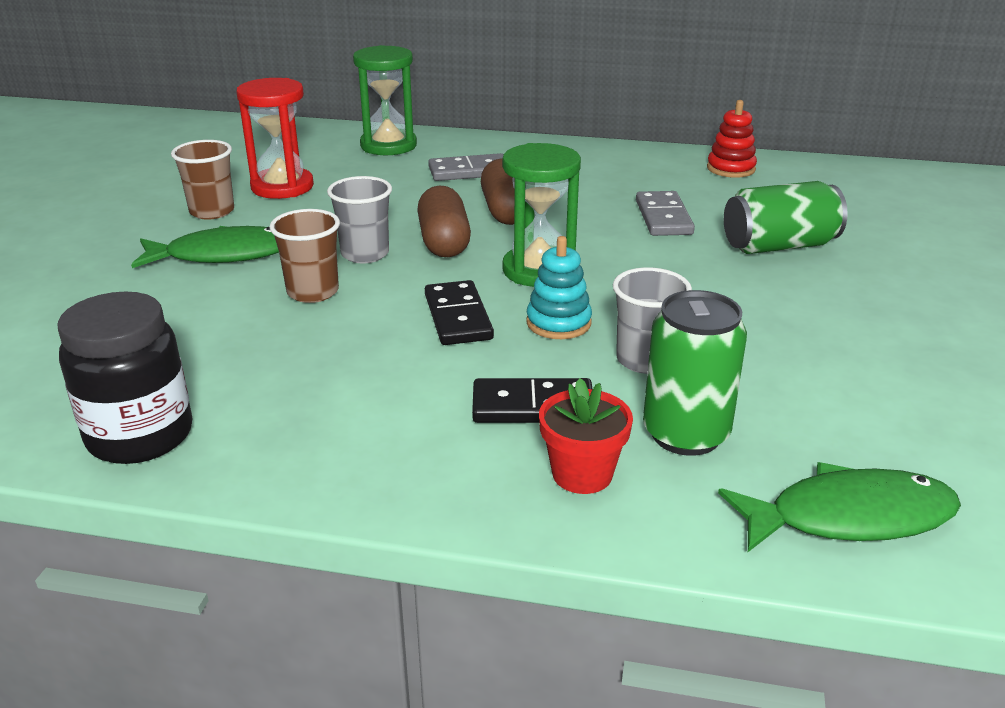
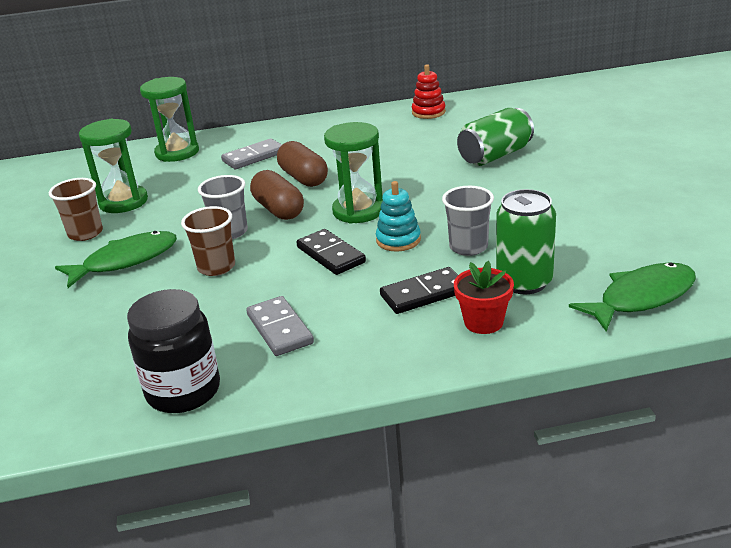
camera: 20 degrees left, 0 degrees up
red hourglass [236,78,314,199] -> green hourglass [79,119,148,213]
grey domino [636,191,695,236] -> grey domino moved to [246,296,314,356]

